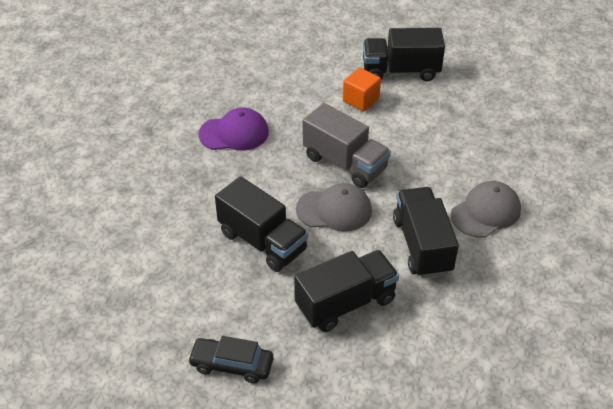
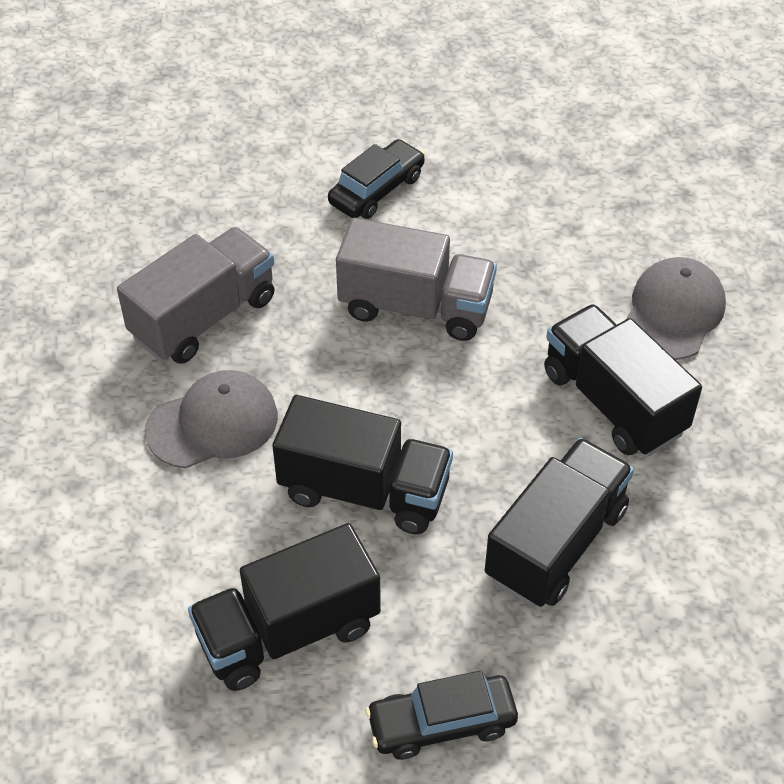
camera: 25 degrees left, 5 degrees up
purple cap [198,108,269,151] -> grey truck [117,227,275,364]
grey cap [296,183,372,232] -> grey cap moved to [145,370,278,469]
orange cube [343,68,381,111] -> black car [328,139,425,219]
black truck [363,28,445,81] -> black truck moved to [188,523,381,691]

